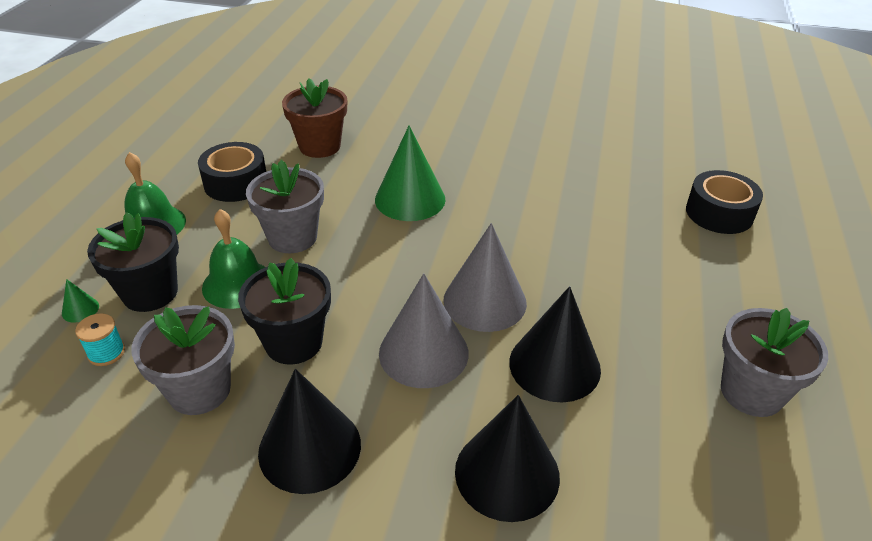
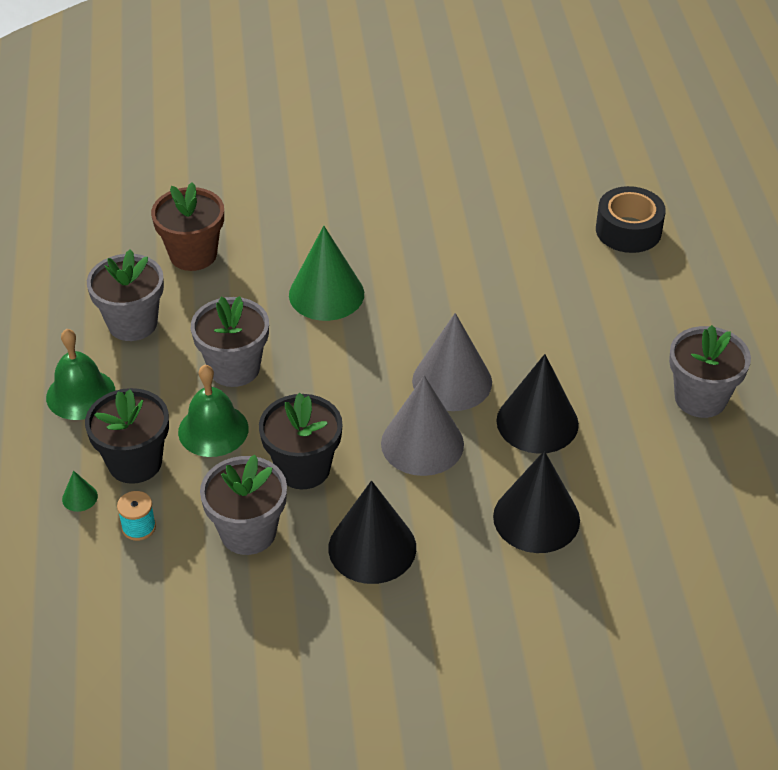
camera: 20 degrees left, 5 degrees up
black tape [198,142,266,202] -> grey flower pot [87,249,164,341]

